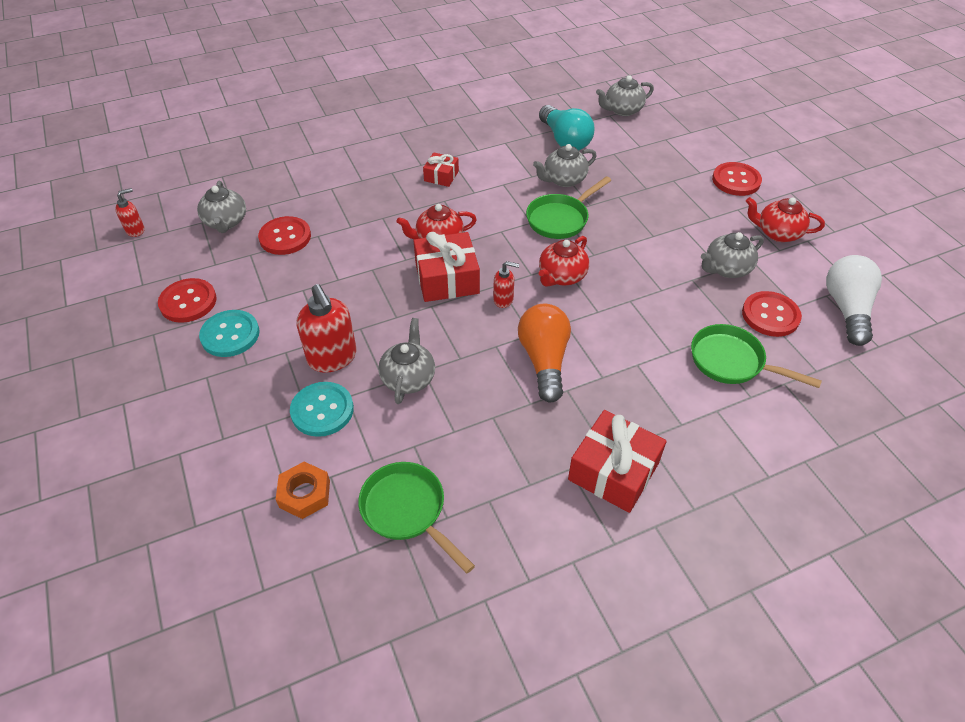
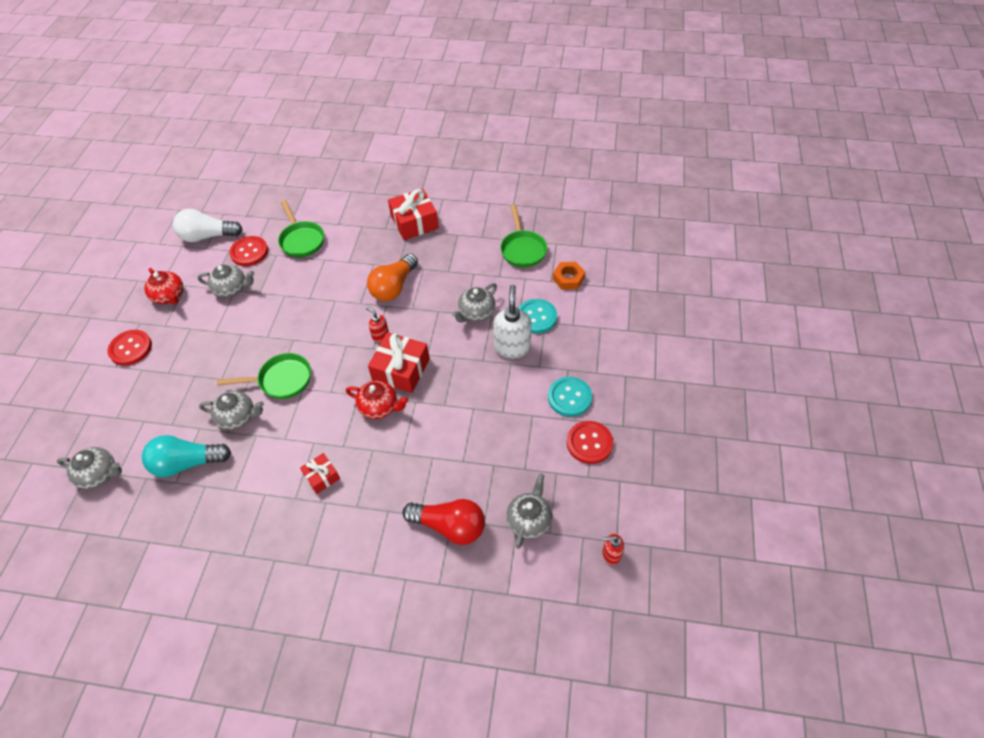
camera: 145 degrees left, 5 degrees up
red button [258,216,311,255] -> none
red soap dispenser [297,284,357,373] -> white soap dispenser [493,285,531,359]
turquoise light bulb [539,105,595,150] -> turquoise light bulb turned 105 degrees counterclockwise [142,435,231,477]
red teapot [539,236,589,287] -> none
white light bulb [826,255,882,346] -> white light bulb turned 45 degrees clockwise [173,209,243,242]
none -> red light bulb [403,499,485,545]

